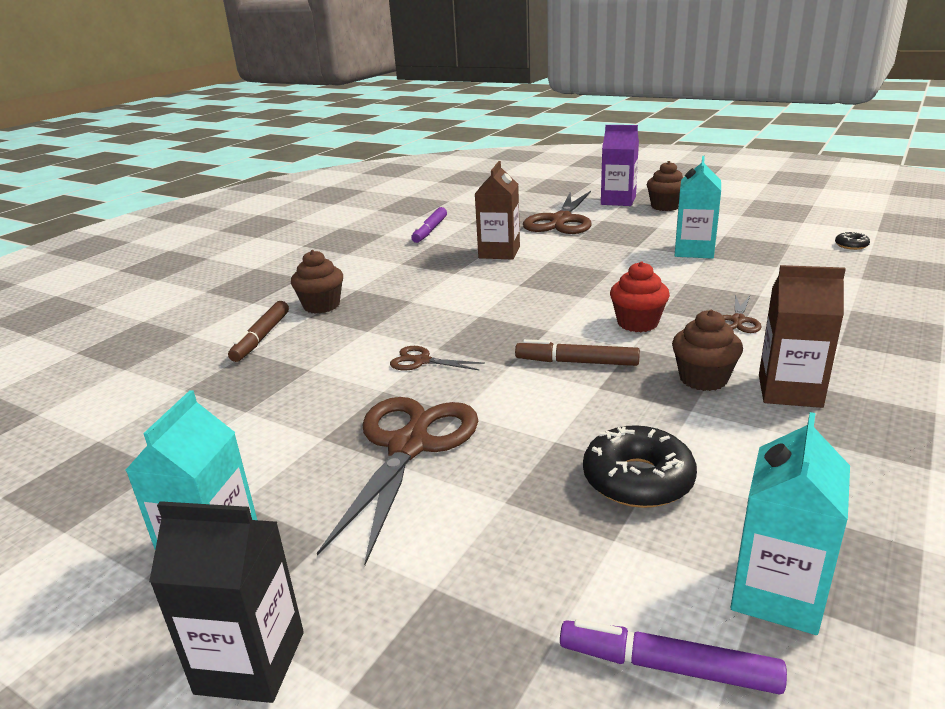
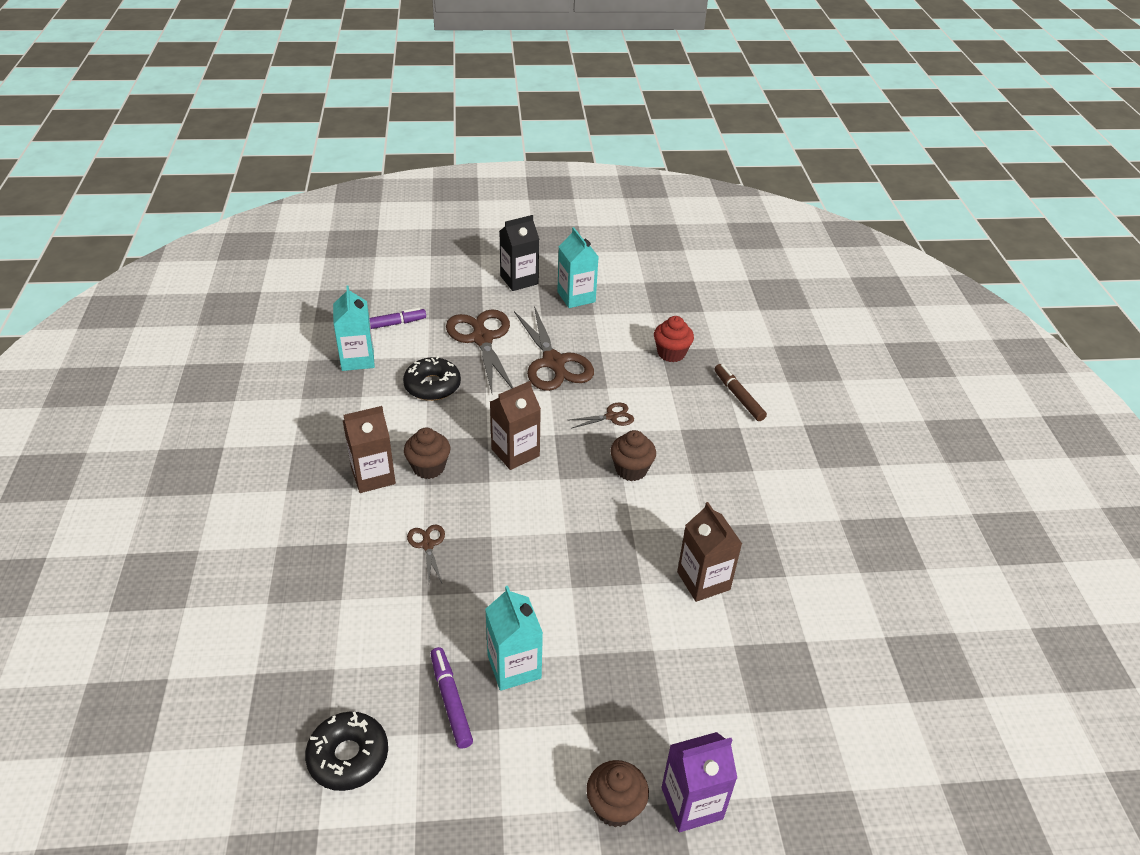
camera: 140 degrees right, 15 degrees up
brown cupcake [291,250,343,314] -> brown cupcake moved to [610,430,656,481]
purple marker [411,207,447,243] -> purple marker moved to [431,647,473,749]
brown marker [515,339,640,366] -> brown carton [490,381,541,470]
brown scissors [523,191,591,234] -> brown scissors moved to [446,309,513,393]
red cupcake [610,261,670,332] -> red cupcake moved to [654,316,694,362]
black donut [835,232,870,250] -> black donut [305,712,388,791], size x2.07

